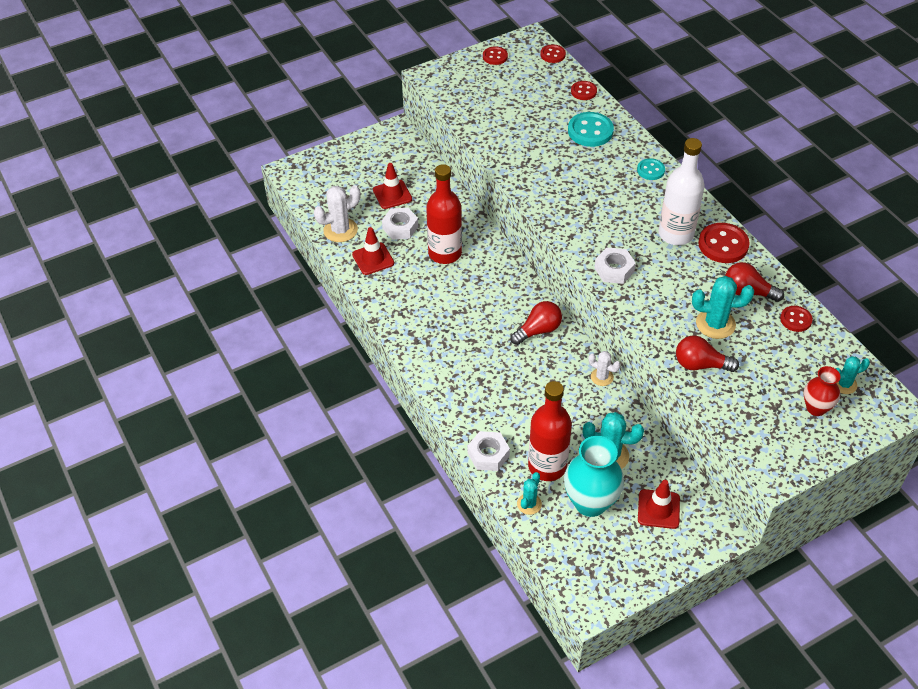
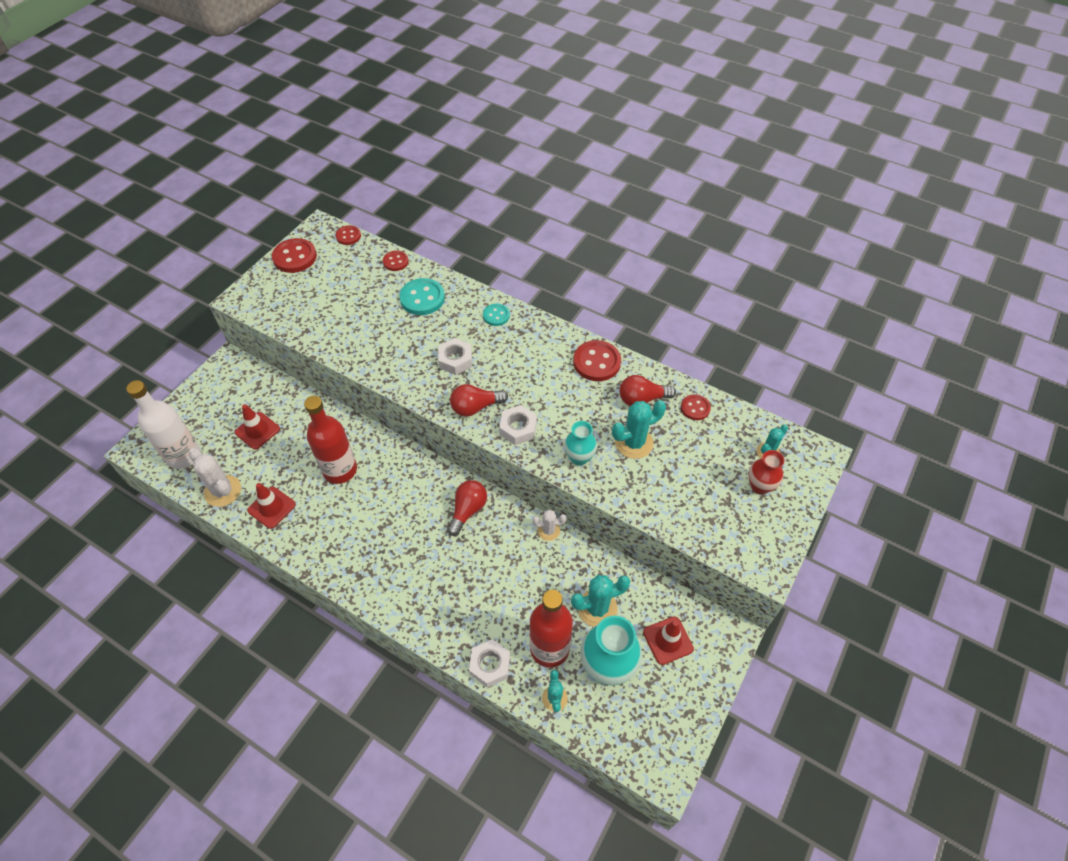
camera: 30 degrees left, 5 degrees up
white cactus [314,185,360,242] -> white cactus turned 75 degrees counterclockwise [189,448,241,507]
white nut [382,208,418,240] -> white nut moved to [438,338,472,375]
red button [483,46,508,65] -> red button [272,238,317,273], size x1.70
white bottle [659,138,704,245] -> white bottle moved to [126,380,200,469]
red light bulb [676,336,739,372] -> red light bulb moved to [450,384,508,417]
none -> turquoise vase [564,421,597,466]

